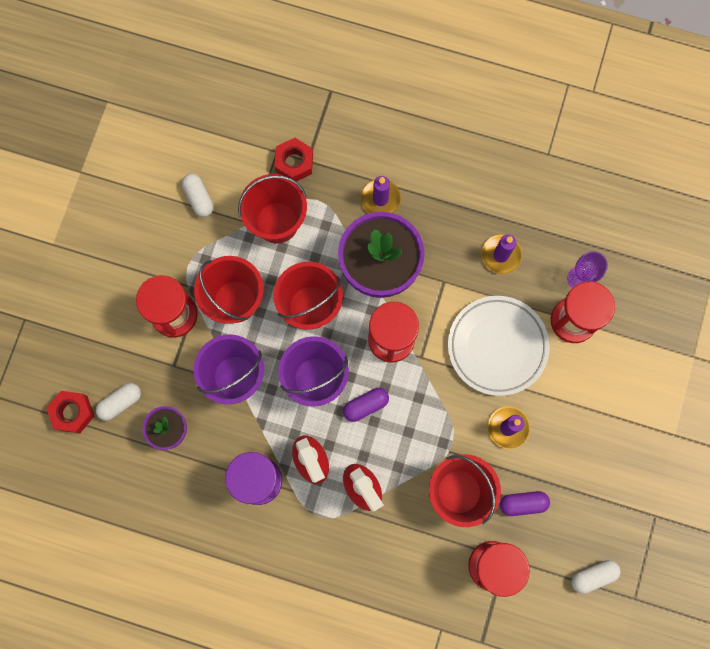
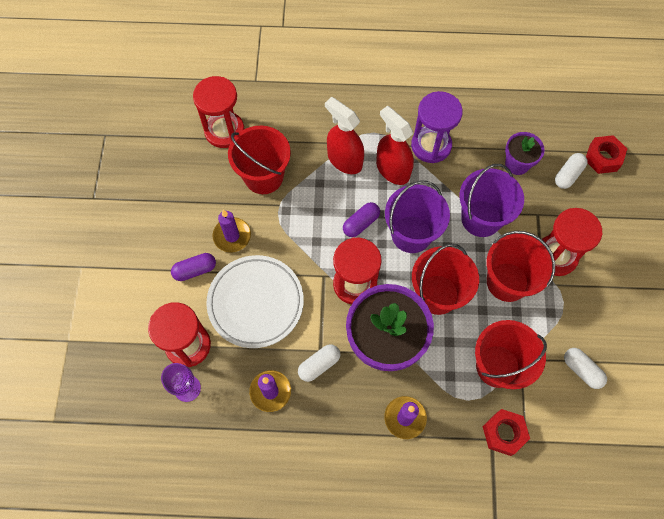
camera: 165 degrees right, 10 degrees down
purple capsule [500,491,550,516] -> purple capsule moved to [171,253,216,281]
white capsule [572,560,620,594] -> white capsule moved to [298,344,341,382]

